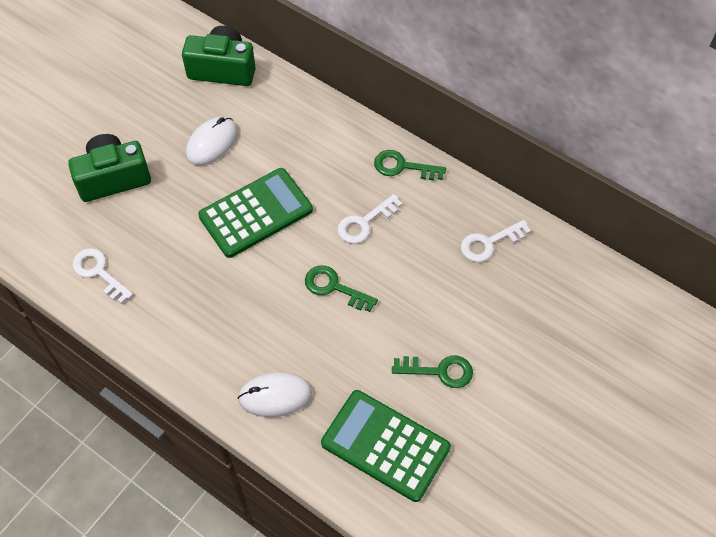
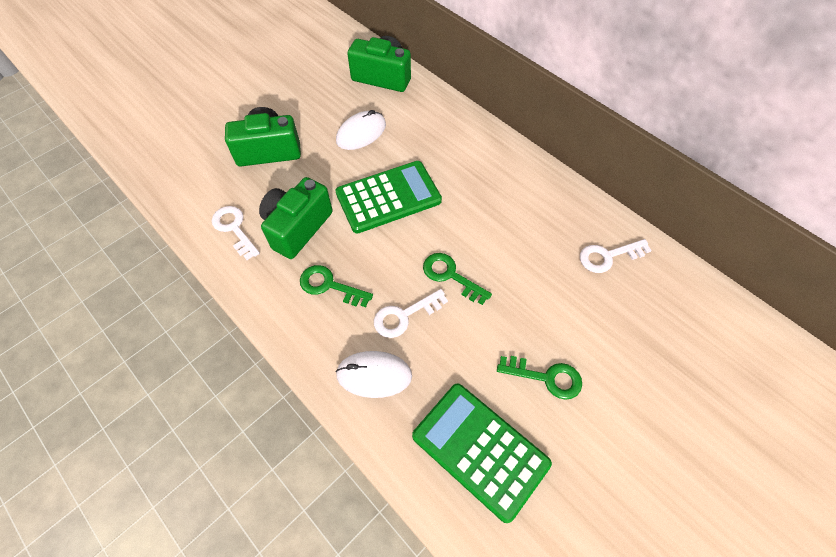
camera: 10 degrees right, 0 degrees up
white key [337,194,402,244] -> white key moved to [374,289,448,338]
green key [374,150,446,181] -> green key moved to [300,265,373,307]
none -> green camera [259,177,333,259]

